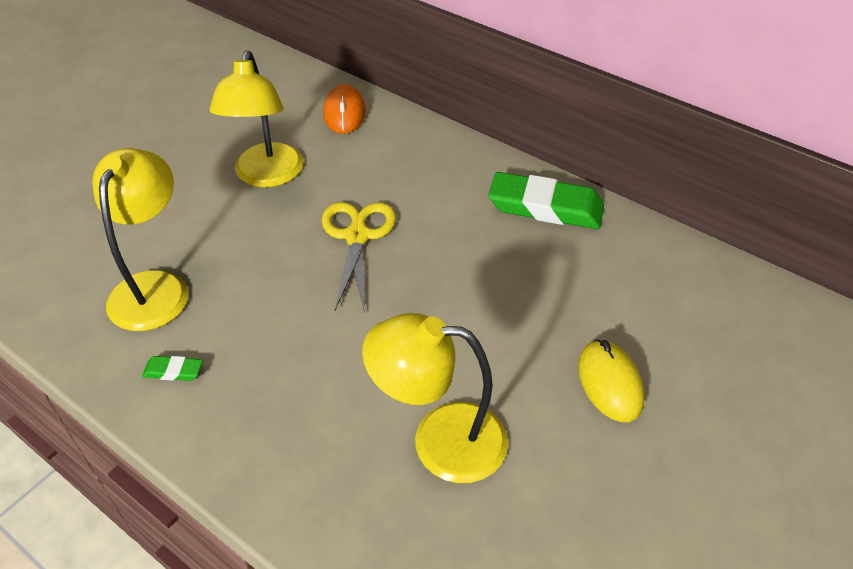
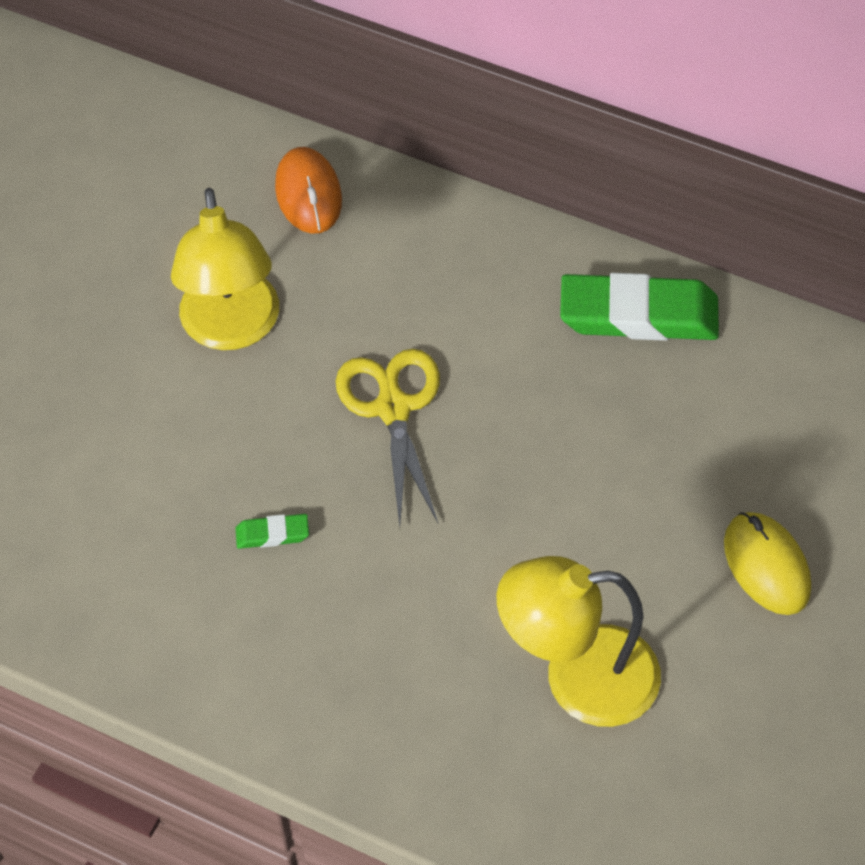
camera: 10 degrees left, 10 degrees up
yellow lamp [92,148,188,331] -> none
green eraser [142,356,203,381] -> green eraser moved to [236,514,309,549]

